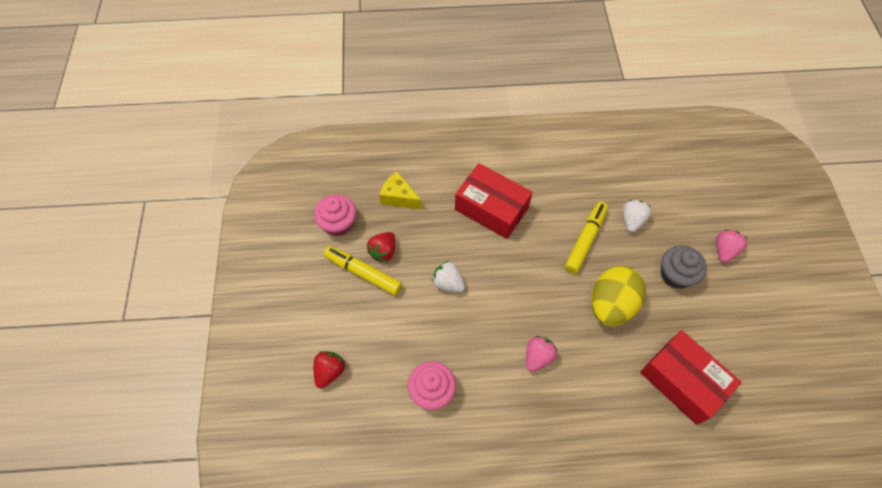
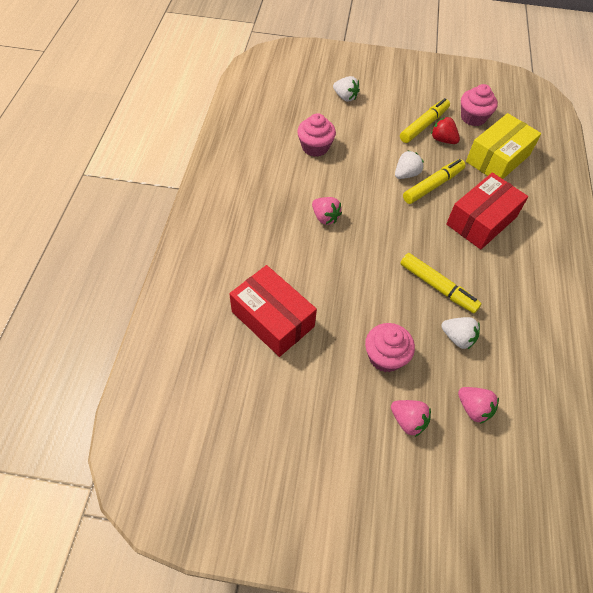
camera: 100 degrees right, 5 degrees down
red strawberry [314,351,345,388] -> white strawberry [333,76,360,102]
yellow cheese [379,172,422,210] -> yellow box [466,113,541,179]
yellow egg [591,266,646,326] -> none
red box [640,330,742,425] -> red box turned 75 degrees clockwise [229,265,317,357]
grey cupcake [661,245,707,289] -> pink cupcake [365,323,415,372]
none -> yellow marker [403,159,465,204]
none -> pink strawberry [458,387,499,424]

